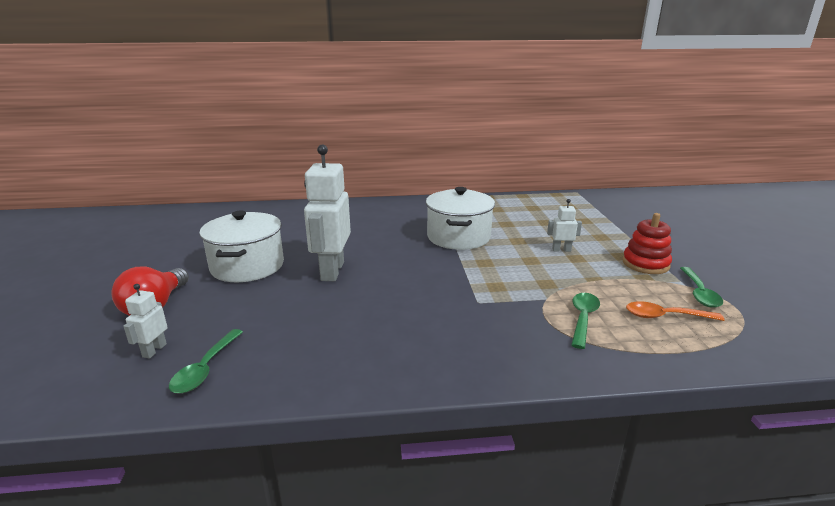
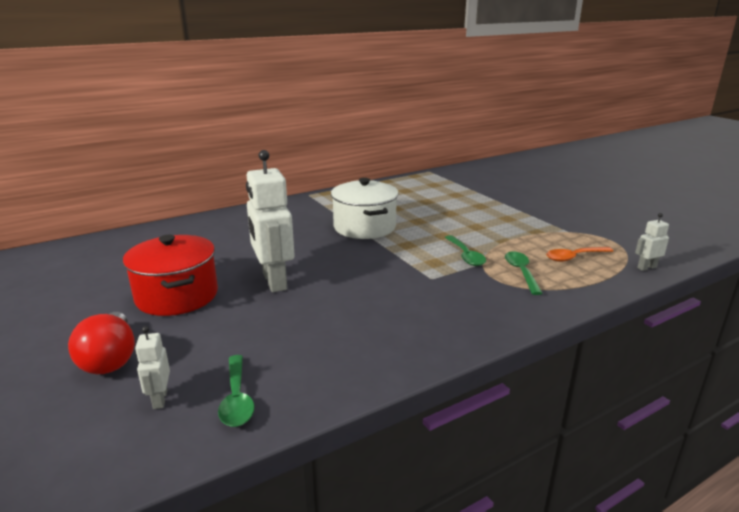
camera: 25 degrees left, 0 degrees up
white pot [199,210,284,282] -> red pot [123,235,218,316]
white robot [547,199,582,252] -> white robot moved to [635,213,669,271]
red stacking toy [623,213,672,274] -> none
green spoon [680,267,723,308] -> green spoon moved to [445,235,486,266]

